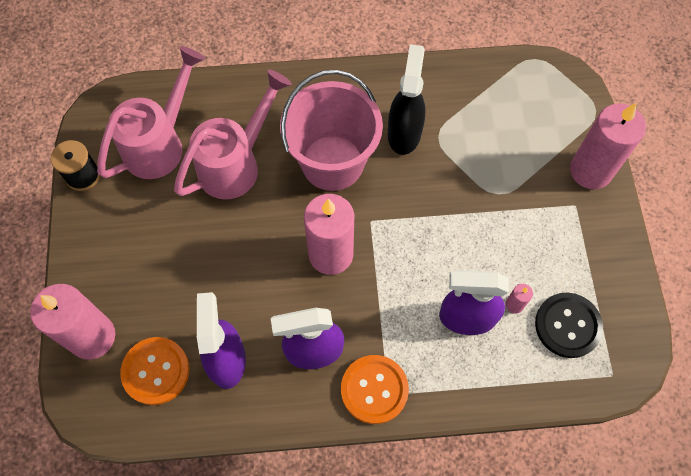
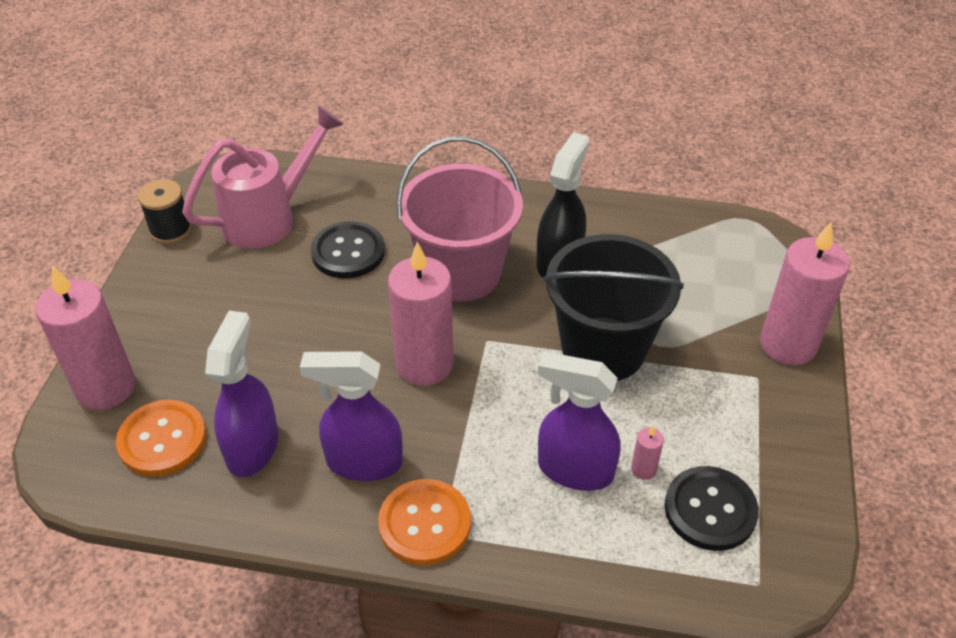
camera: 15 degrees right, 20 degrees down
pink watering can [174,70,292,199] -> black button [311,221,385,278]
none -> black bucket [543,234,684,381]

